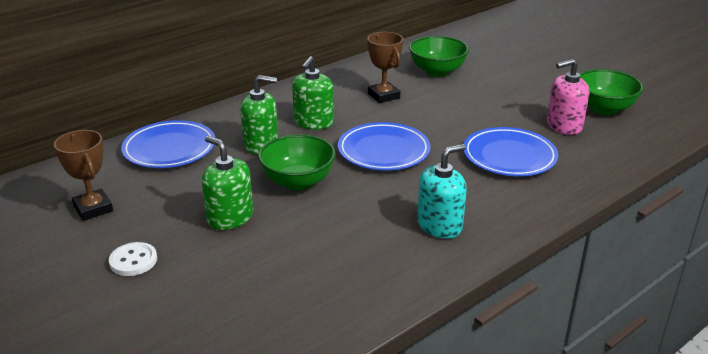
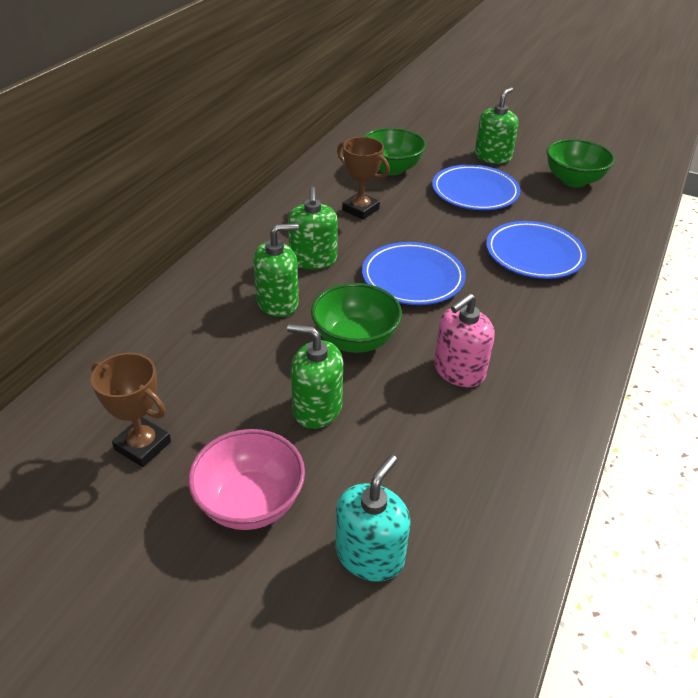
camera: 25 degrees left, 10 degrees up
white button [109,242,157,276] -> pink bowl [188,429,305,530]
blue plate [121,120,215,168] -> blue plate moved to [432,164,520,210]
turquoise soap dispenser [417,144,467,239] -> turquoise soap dispenser moved to [335,455,410,582]
pink soap dispenser [547,59,590,135] -> pink soap dispenser moved to [434,293,495,387]
none -> green soap dispenser [475,87,519,164]

